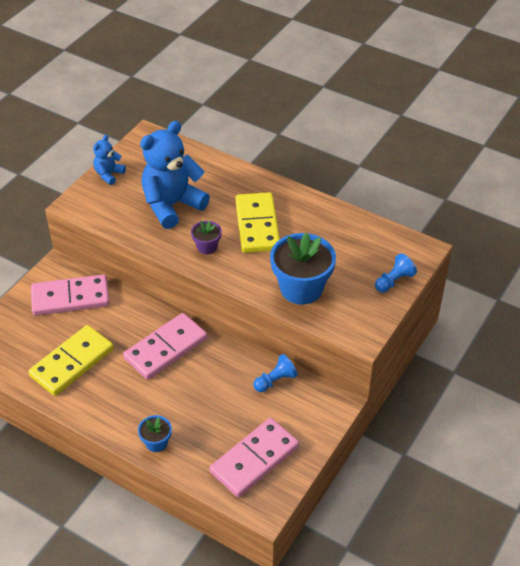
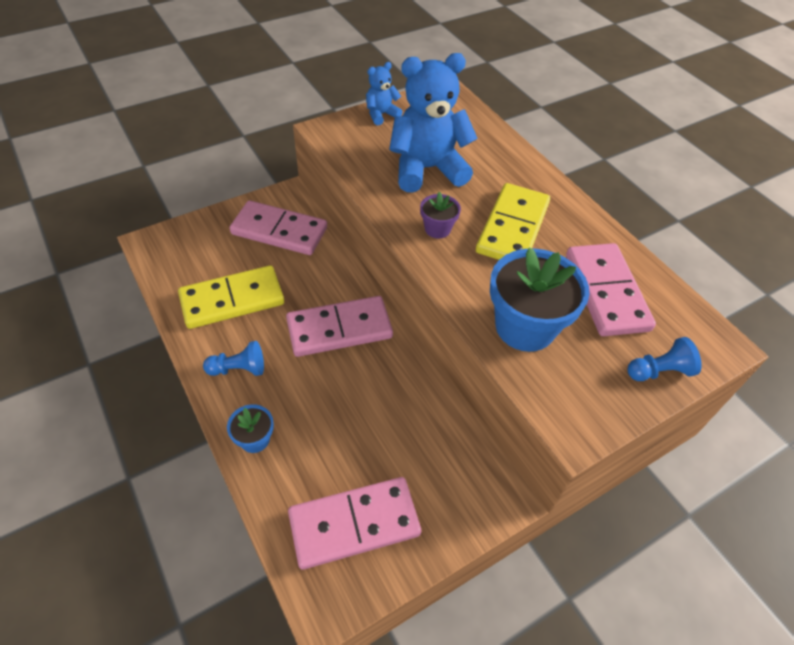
camera: 25 degrees right, 5 degrees up
blue pawn [253,354,298,392] -> blue pawn moved to [203,341,264,376]
none -> pink domino [566,243,656,336]

